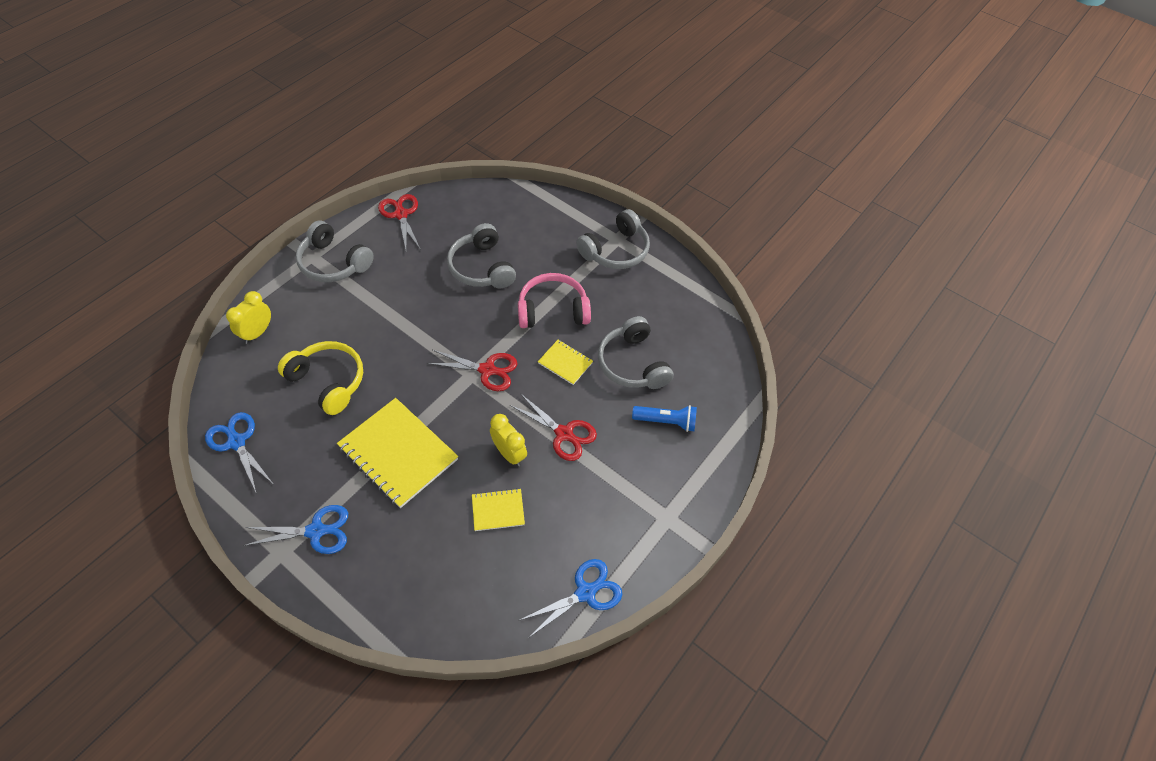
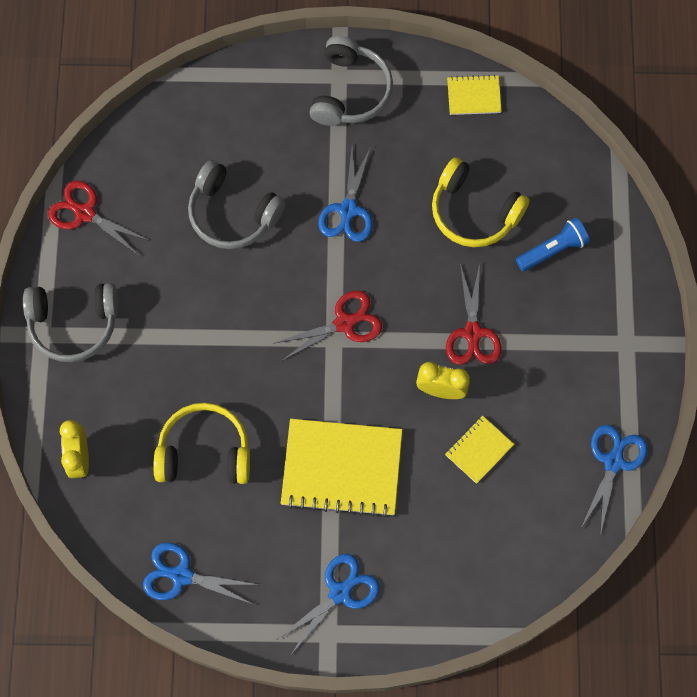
camera: 35 degrees left, 15 degrees up
red scissors [510,393,597,461] -> red scissors turned 90 degrees clockwise [446,264,502,365]
pink headphones [518,273,591,328] -> blue scissors [318,146,373,242]
yellow notebook [538,340,593,385] -> yellow notebook moved to [447,75,502,115]
grey headphones [598,316,673,389] -> yellow headphones [432,157,529,247]

